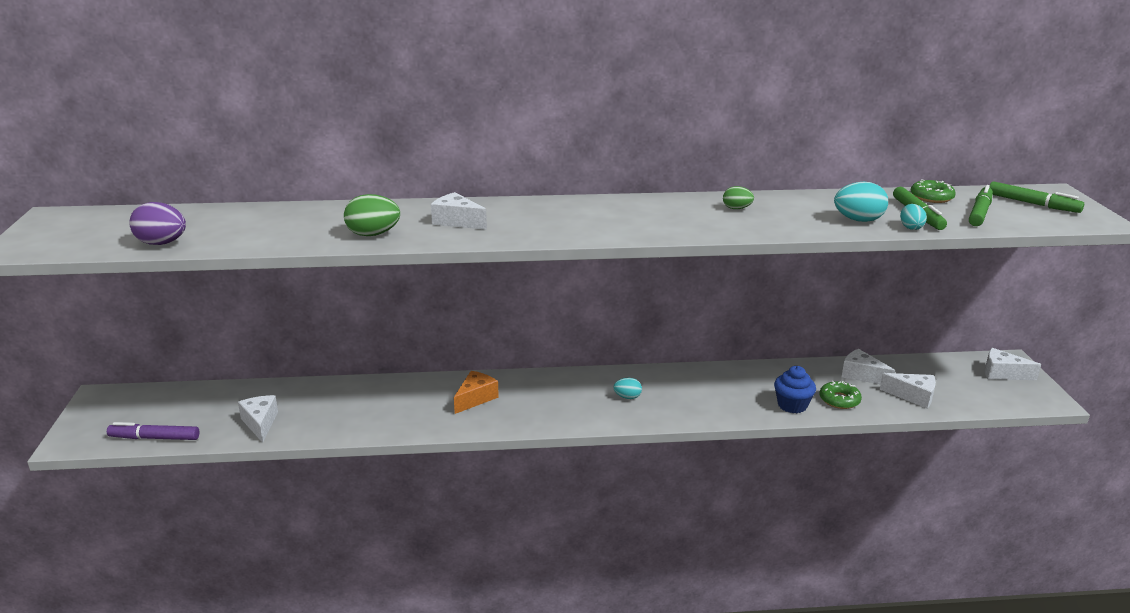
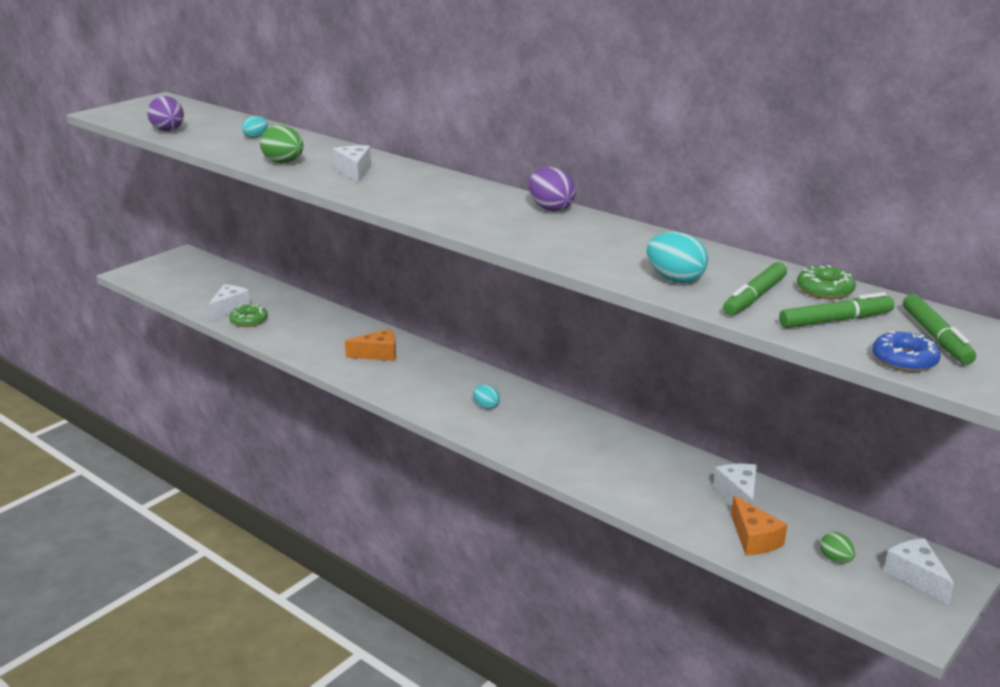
camera: 45 degrees right, 0 degrees up
purple marker [107,422,199,440] -> none
green egg [723,186,754,209] -> green egg moved to [820,532,856,563]
blue cupcake [774,366,816,413] -> none
green donut [820,381,862,409] -> green donut moved to [229,304,268,327]
white cheese [880,373,936,409] -> orange cheese [731,495,787,556]
turquoise egg [900,204,927,230] -> turquoise egg moved to [242,116,268,138]
none -> purple egg [529,167,576,212]
none -> blue donut [872,331,940,372]

